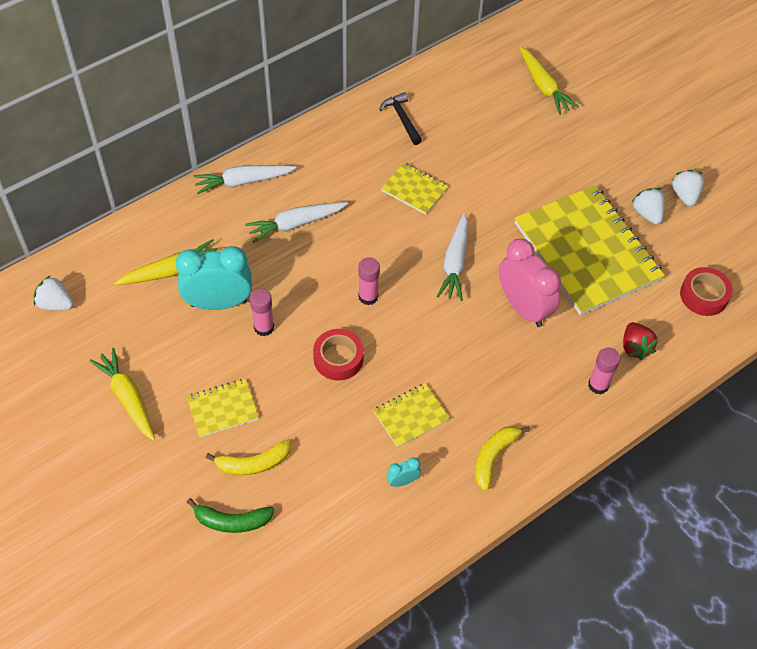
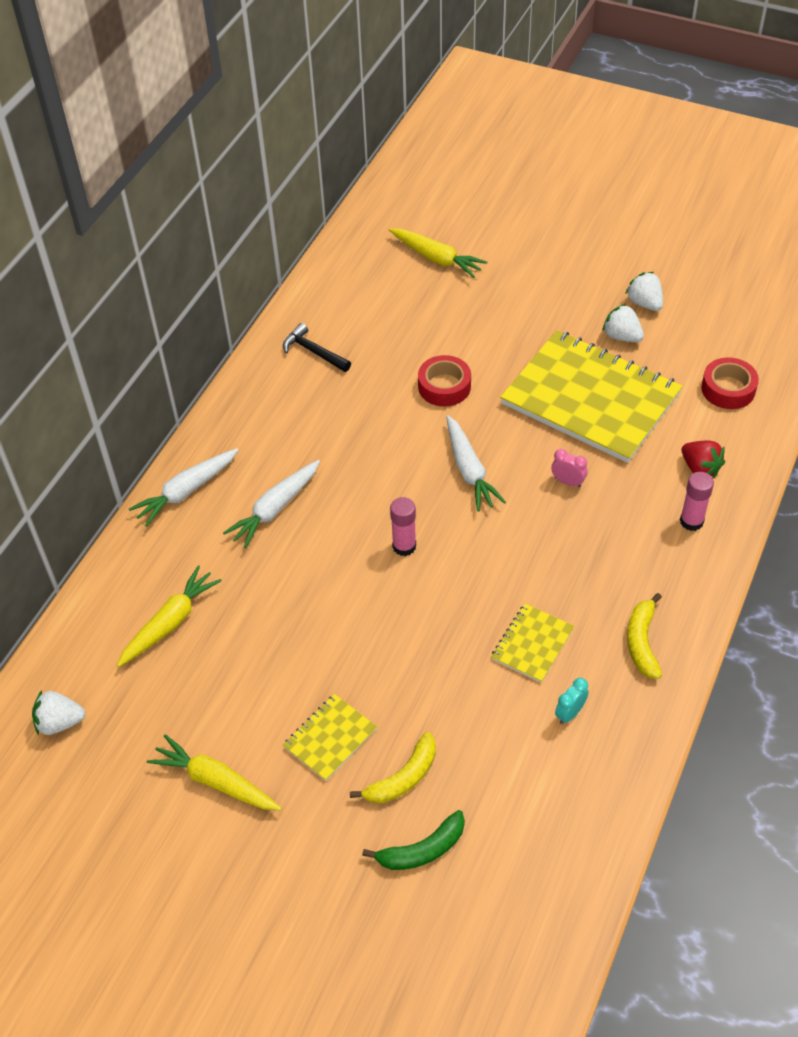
camera: 25 degrees left, 5 degrees down
turquoise clock [175,246,252,310] -> none
pink glue stick [250,289,274,336] -> none
red tape [313,329,364,380] -> red tape moved to [418,355,471,407]
yellow notebook [381,162,449,215] -> none
pink clock [499,238,561,327] -> pink clock [551,449,588,487], size x0.43

